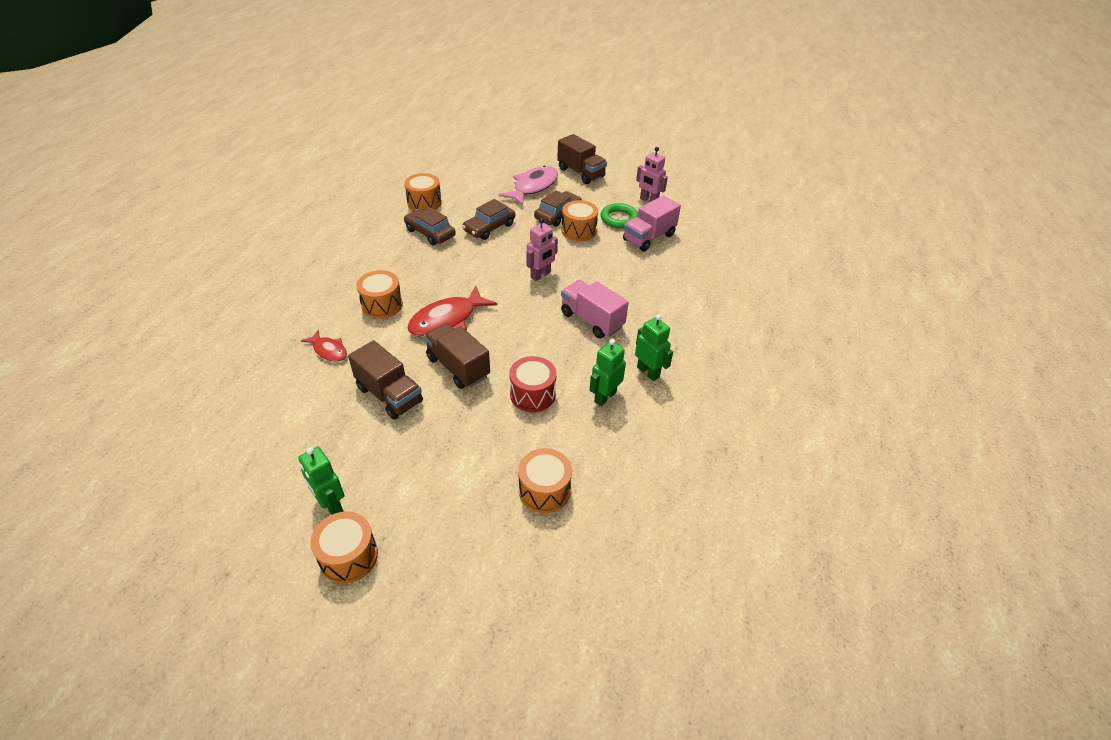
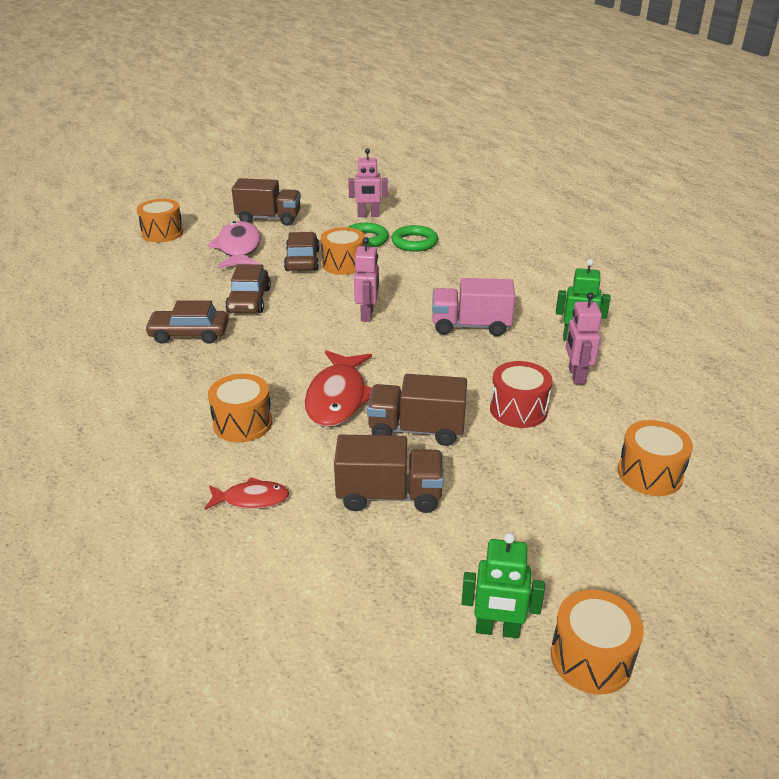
camera: 40 degrees left, 10 degrees down
orange drum [404,173,442,211] -> orange drum moved to [137,199,184,242]
green robot [589,339,626,406] -> pink robot [565,292,602,384]
pink truck [623,195,681,252] -> green ring [391,225,438,252]

